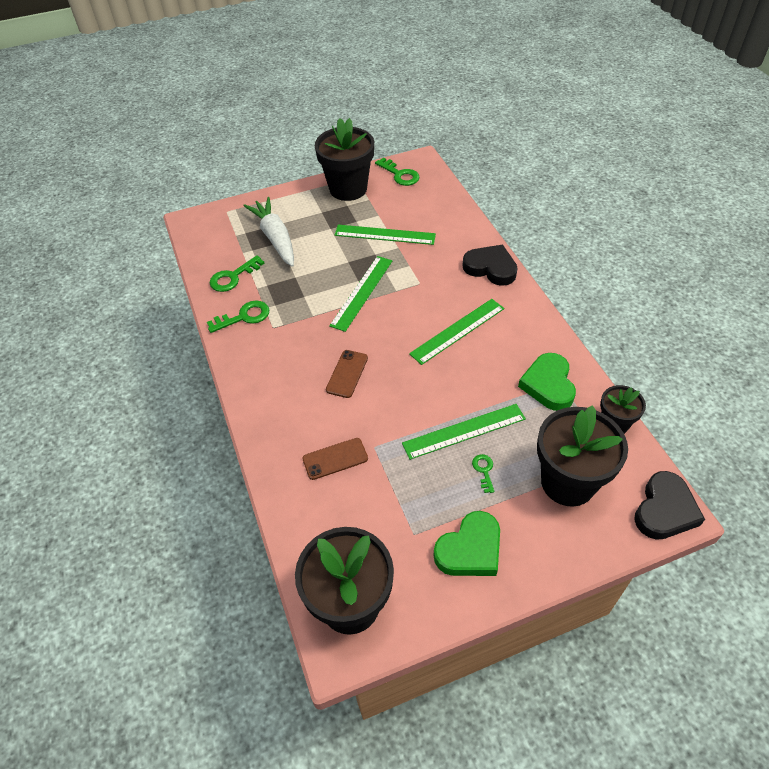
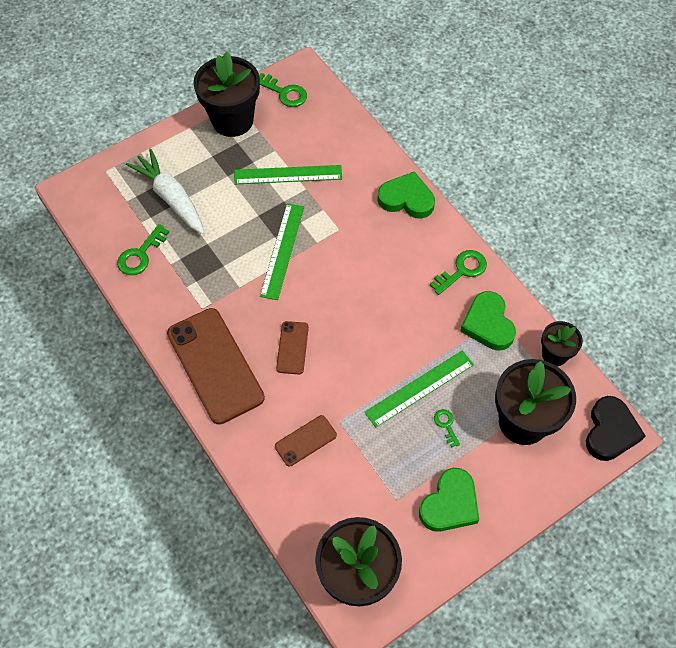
camera: 15 degrees left, 10 degrees up
green key [207,300,269,333] -> green key moved to [430,250,487,295]
green ruler [409,299,504,365] -> none
black heart [462,245,518,286] -> green heart [377,171,435,219]
none -> brown phone [167,308,265,424]

